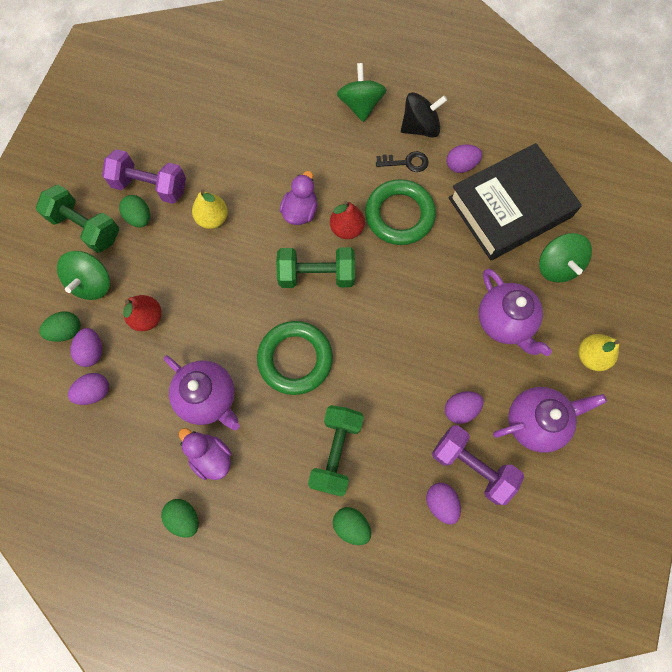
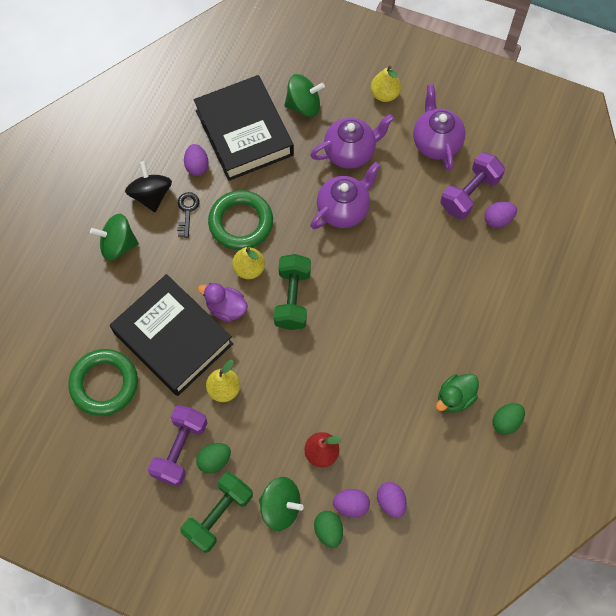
camera: 85 degrees left, 5 degrees down
purple teapot [164,355,240,430] -> purple teapot moved to [310,162,380,229]
purple duck [179,428,231,480] -> green duck [436,374,479,413]
green ring [257,321,333,395] -> green ring moved to [68,349,138,416]
green dumbbell [308,405,364,497] -> none
red pear [330,201,365,239] -> yellow pear [232,247,265,279]
green egg [333,507,371,545] -> none
purple egg [445,391,484,424] -> none
none -> black book [110,274,233,396]

